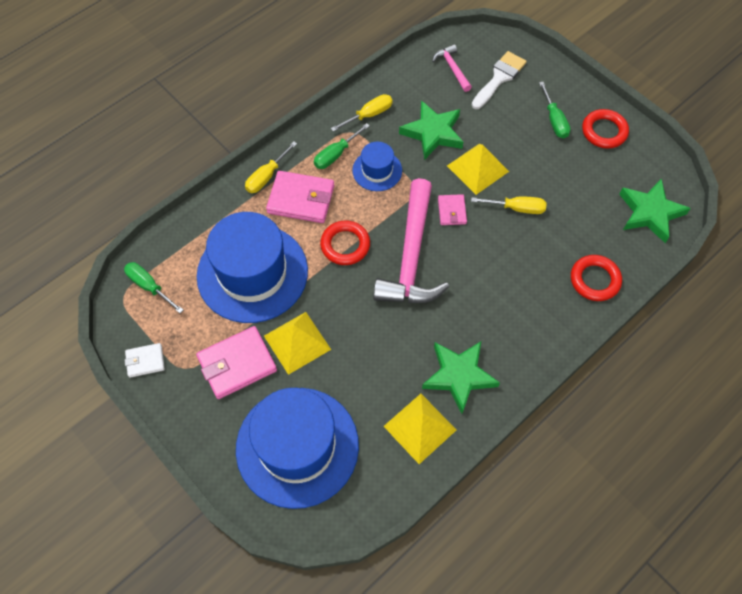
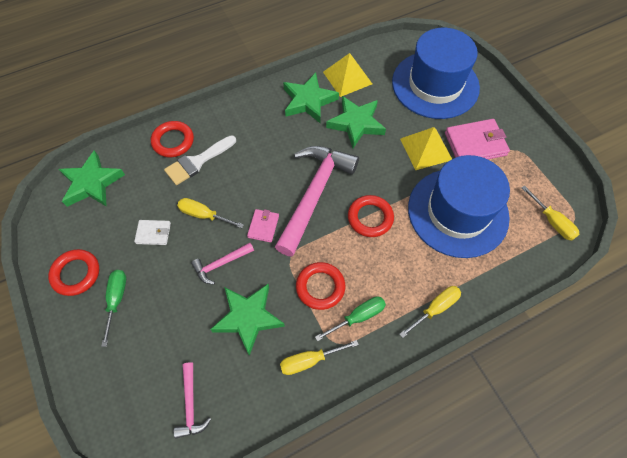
camera: 165 degrees left, 0 degrees up
green screwdriver [124,262,183,313] -> yellow screwdriver [522,185,580,241]
white wallet [124,343,165,378] -> white wallet moved to [134,220,171,245]
pink wallet [266,171,334,223] -> none
blue hat [352,142,402,191] -> red ring [296,262,345,310]
yellow pyramid [447,143,509,195] -> pink hammer [191,243,254,285]
white brush [472,51,526,109] -> white brush moved to [164,135,236,185]
none -> green star [326,96,386,148]

